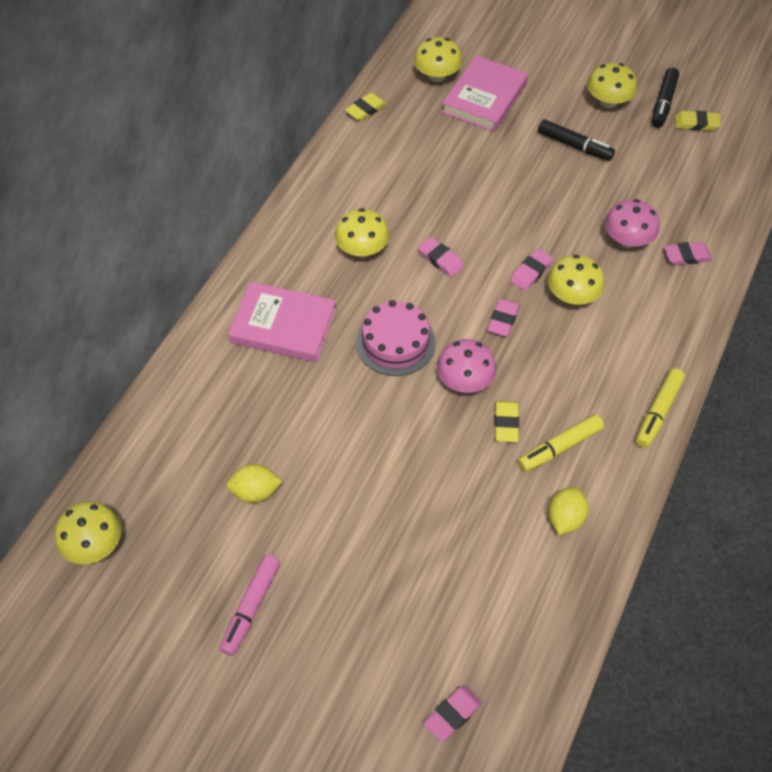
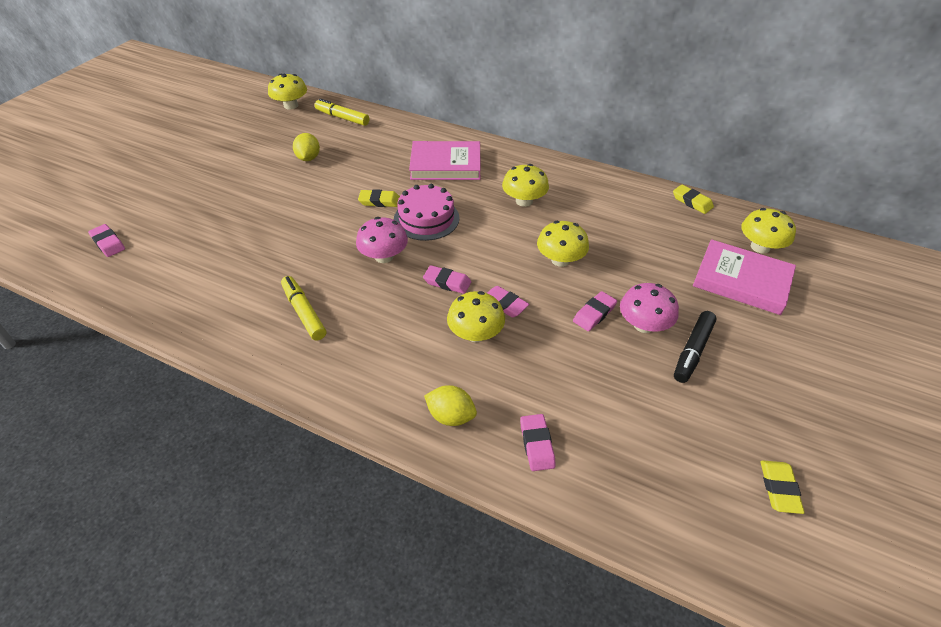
camera: 90 degrees right, 10 degrees down
pink marker [220,555,280,656] -> none
pink book [228,282,336,362] -> pink book turned 75 degrees clockwise [409,141,481,180]
pink eraser [418,237,464,277] -> pink eraser moved to [573,291,617,331]
yellow eraser [494,401,519,442] -> yellow eraser moved to [358,189,400,207]
yellow lemon [548,487,589,535] -> yellow lemon moved to [424,385,477,426]
yellow mushroom [587,63,637,108] -> yellow mushroom moved to [537,221,589,267]
pink mushroom [605,199,660,248] -> pink mushroom moved to [620,283,679,333]
yellow marker [636,368,685,448] -> yellow marker moved to [315,99,369,126]
black marker [652,68,679,128] -> none

